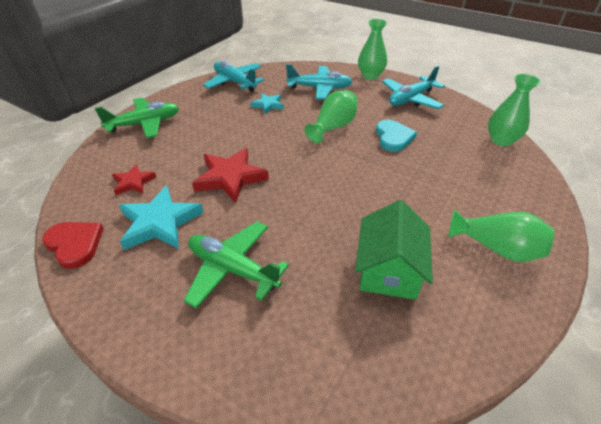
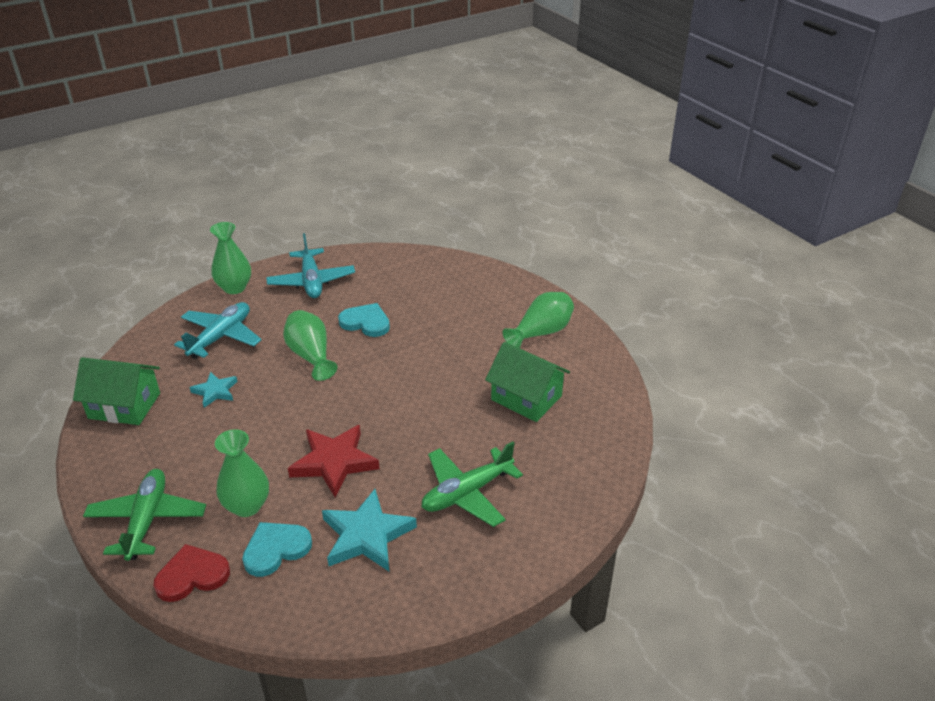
camera: 65 degrees left, 5 degrees down
red heart [42,222,104,269] -> red heart moved to [153,544,230,602]
red star [112,164,156,195] -> turquoise heart [242,522,312,577]
turquoise plane [203,61,264,92] -> green house [73,357,160,425]
green vase [488,74,541,146] -> green vase moved to [215,429,269,517]

